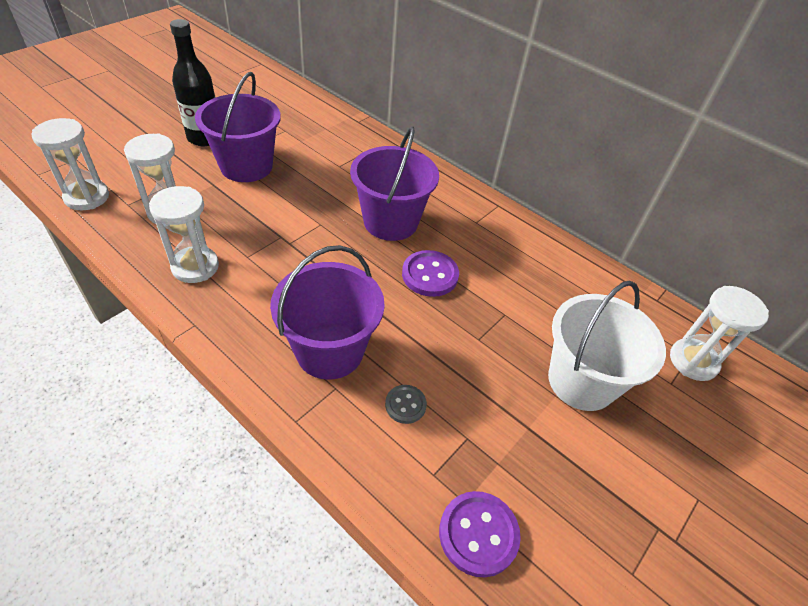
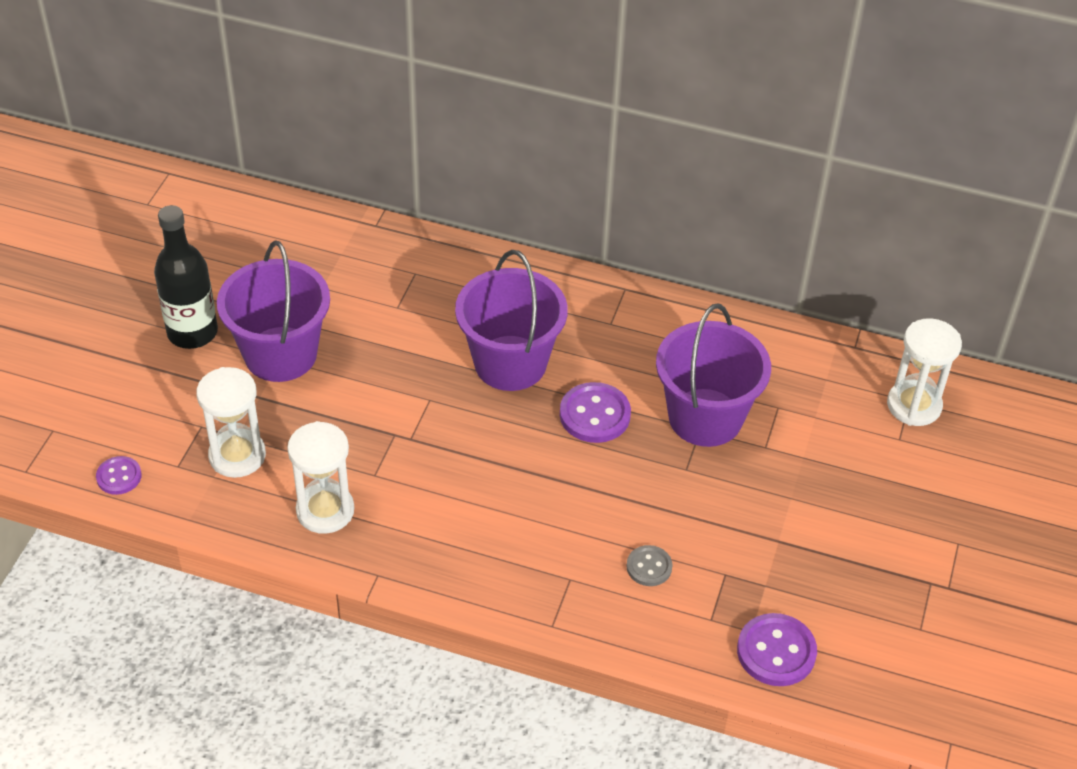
camera: 20 degrees left, 0 degrees up
white hourglass [31,118,109,210] -> purple button [96,456,142,495]
purple bucket [270,245,385,380] -> purple bucket moved to [656,304,771,447]
white bucket [548,281,666,411] -> none

